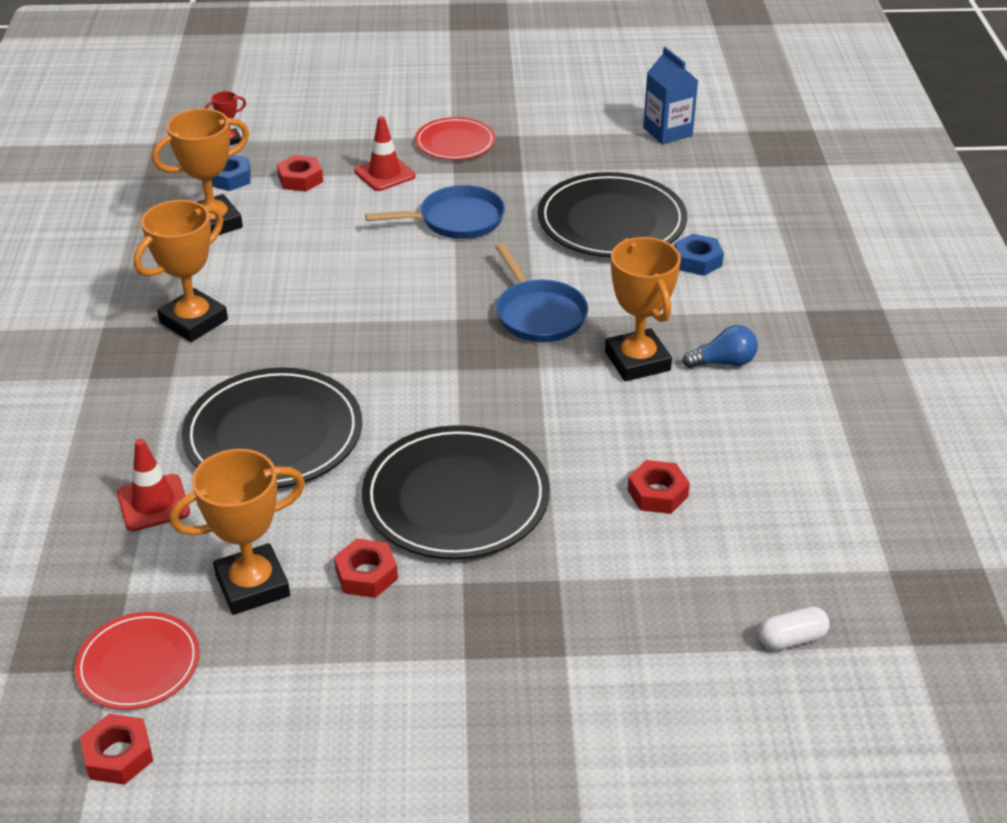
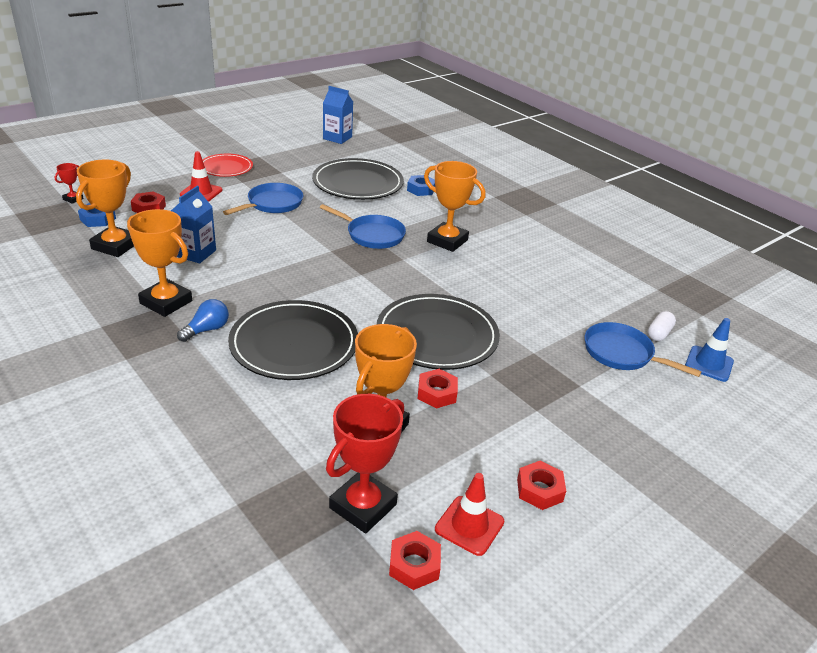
camera: 40 degrees left, 5 degrees down
red plate [75,612,200,710] -> red trophy [326,394,404,533]
red traffic cone [117,438,190,531] -> red traffic cone moved to [435,473,504,556]
orange trophy [134,200,228,342] -> orange trophy turned 60 degrees counterclockwise [127,209,192,317]
red nut [628,460,690,514] -> red nut moved to [517,461,566,510]
blue light bulb [682,325,758,368] -> blue light bulb moved to [177,299,229,342]
none -> blue carton [171,186,216,263]
none -> blue pan [585,322,702,377]
none -> blue traffic cone [685,318,734,382]

